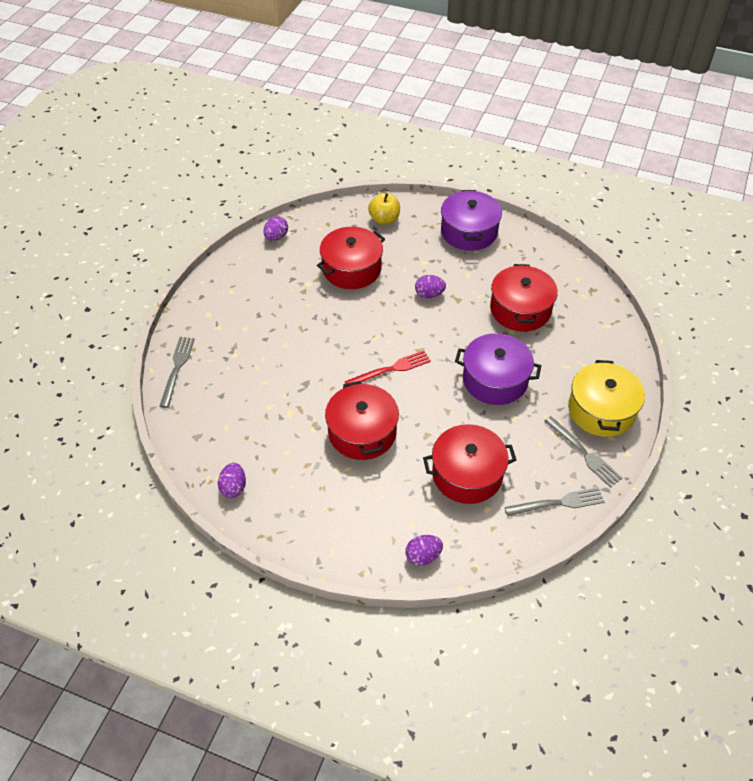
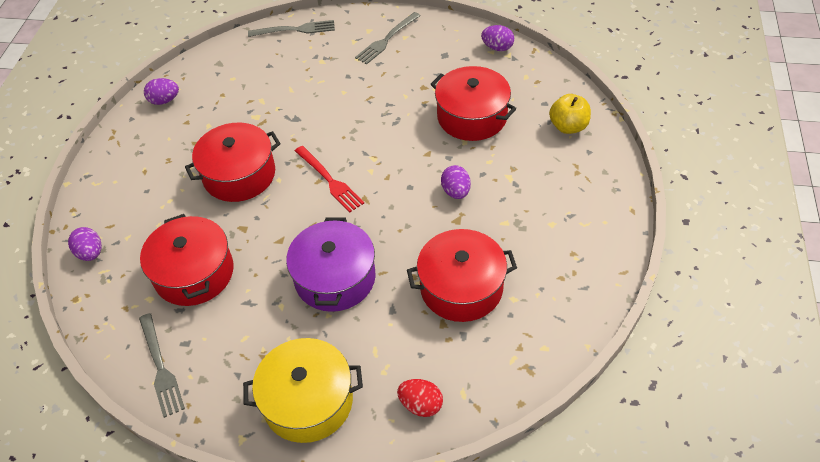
camera: 80 degrees right, 0 degrees up
purple pot [441,190,502,251] -> none
grey fork [544,416,622,488] -> grey fork moved to [355,12,420,64]
none -> red egg [397,379,443,417]

